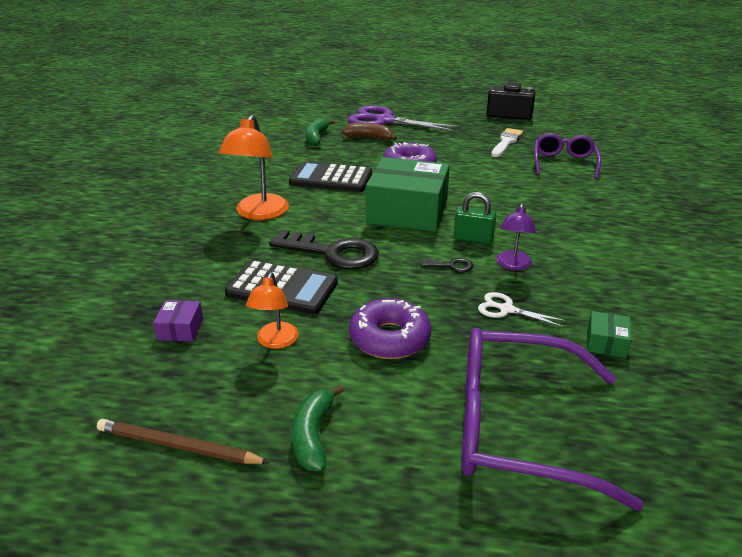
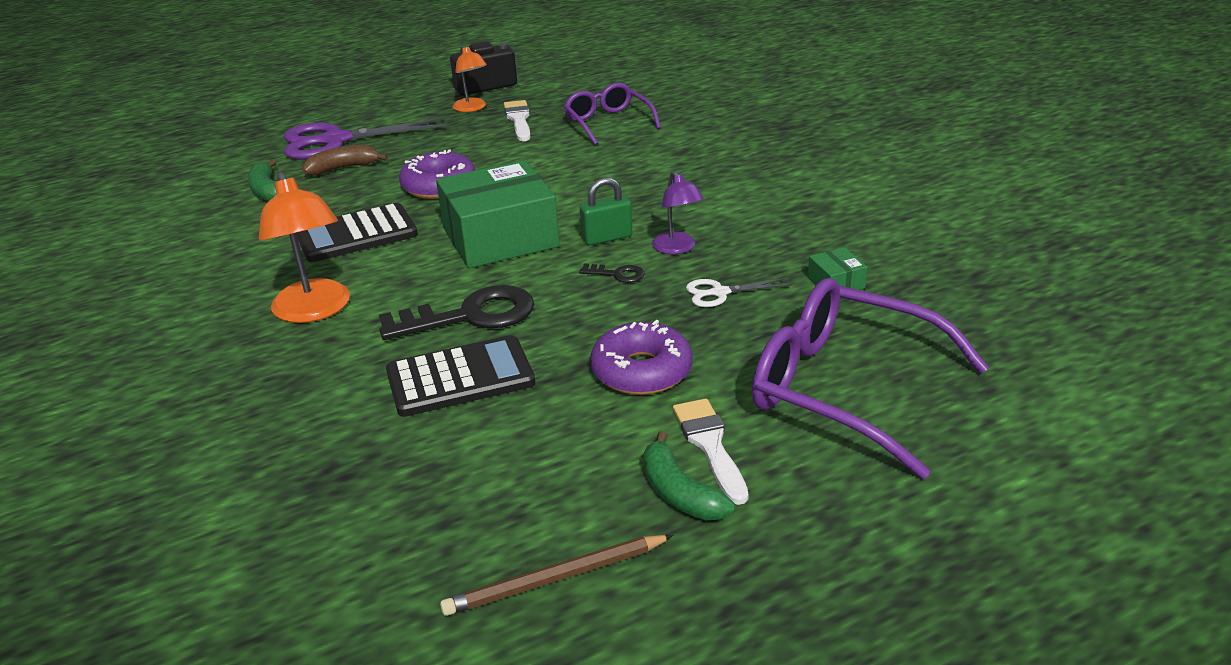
camera: 35 degrees left, 0 degrees up
purple box [153,300,203,342] -> none
orange lamp [246,272,299,349] -> orange lamp moved to [453,45,487,112]
black key [421,258,473,272] -> black key turned 45 degrees clockwise [579,263,645,283]
purple glasses [462,328,644,511] -> purple glasses turned 60 degrees clockwise [752,278,989,479]
none -> white brush [673,399,749,505]

